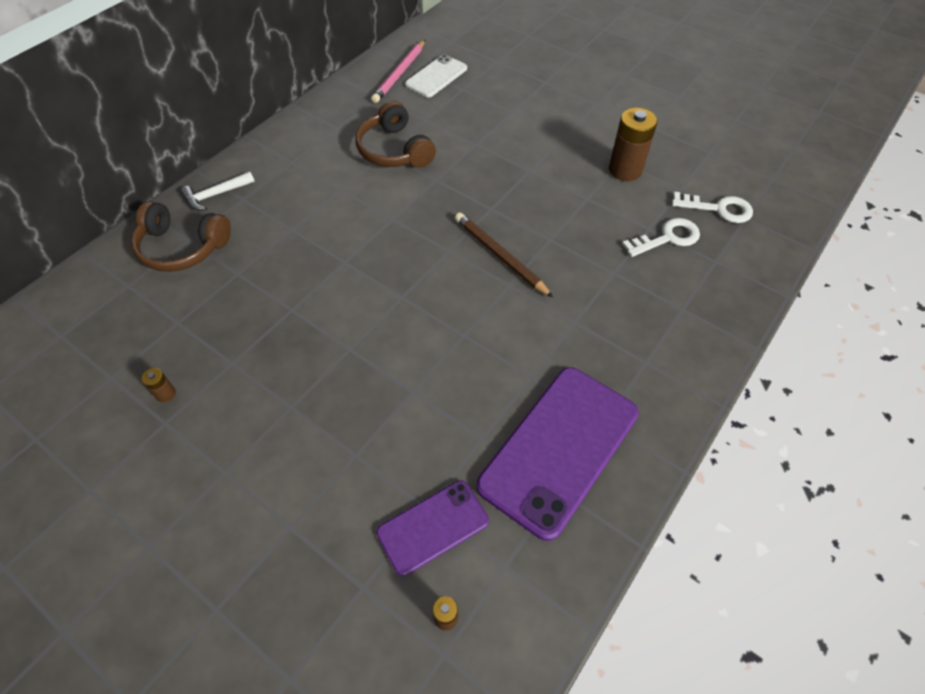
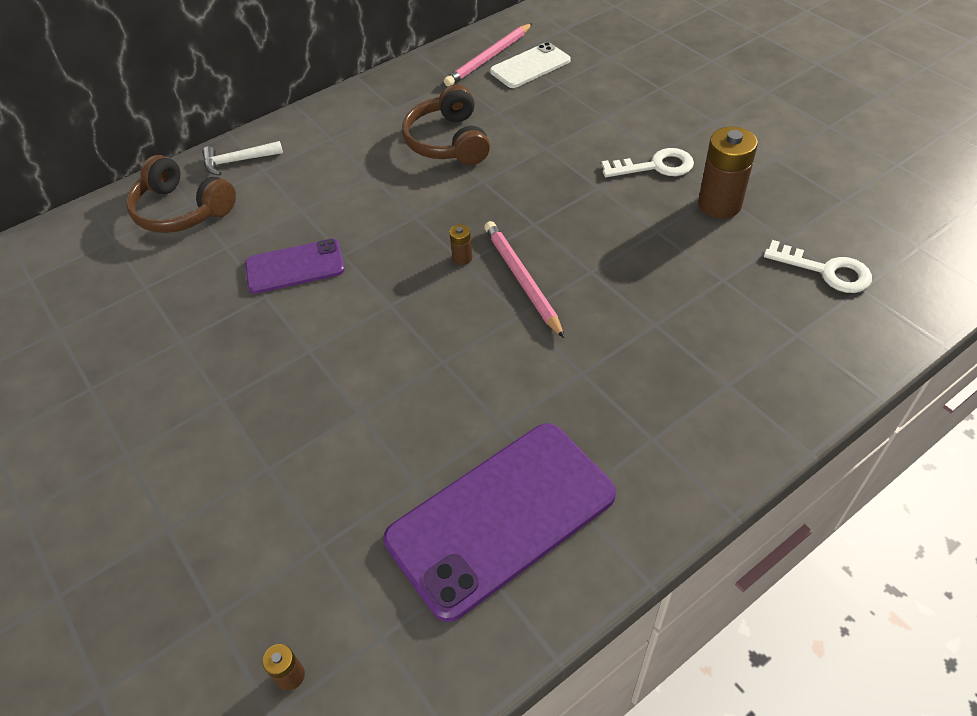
camera: 20 degrees right, 5 degrees down
brown battery [142,368,176,403] -> brown battery moved to [449,224,472,265]
purple phone [376,481,489,576] -> purple phone moved to [245,239,345,294]
brown pencil [455,212,553,297] -> pink pencil [484,221,564,338]
white key [622,218,700,257] -> white key moved to [601,148,694,177]

